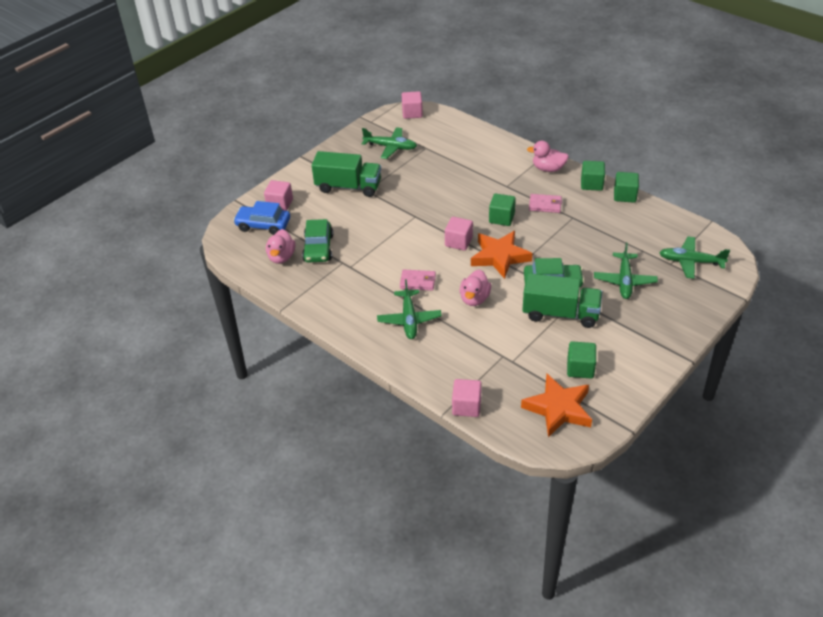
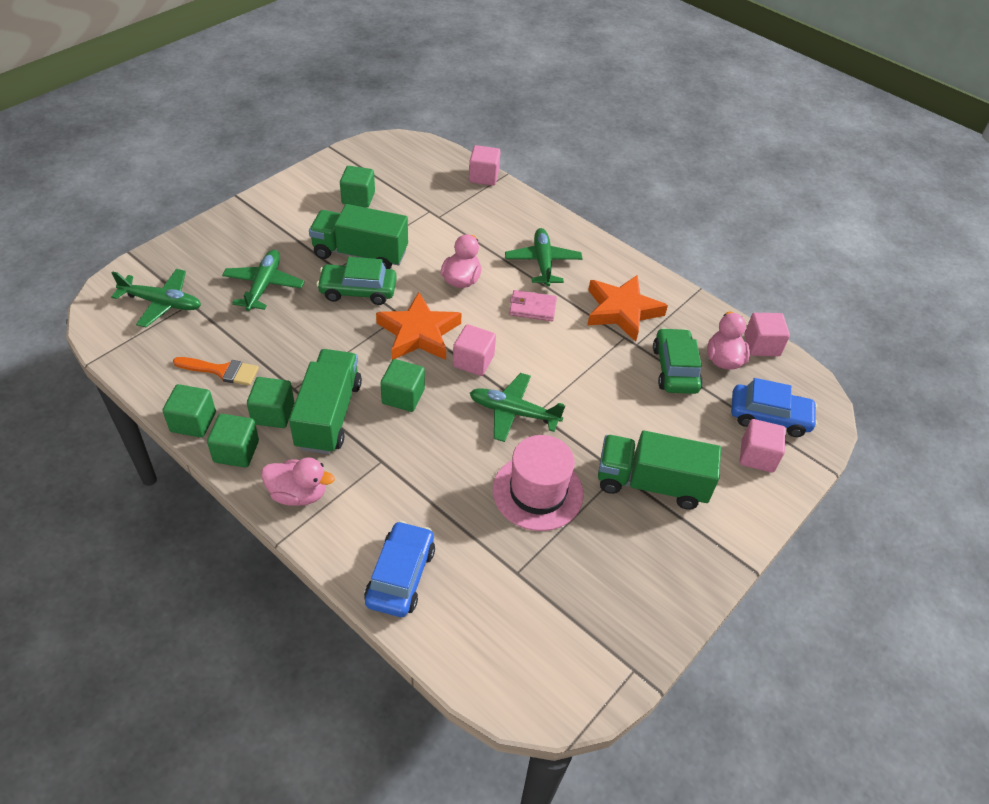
camera: 175 degrees right, 5 degrees up
green plane [362,127,417,159] -> green plane moved to [470,373,565,442]
pink cube [402,91,423,119] -> pink cube moved to [745,313,790,356]
orange star [521,374,592,437] -> orange star moved to [587,275,668,342]
pink wallet [529,194,562,213] -> green truck [289,349,362,454]
none -> orange brush [173,357,259,386]
none -> green cube [247,377,294,428]
none -> blue car [364,521,435,617]
none -> pink hat [493,435,584,531]

